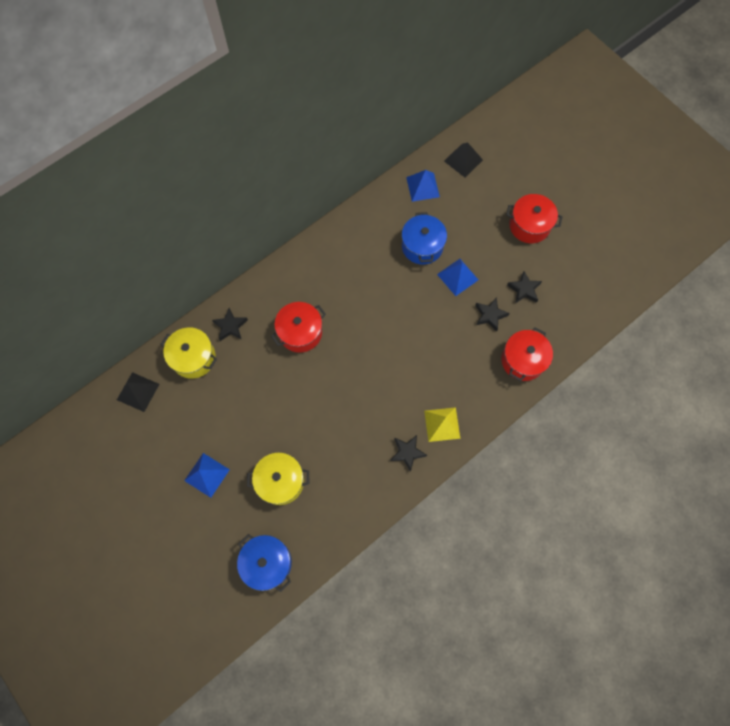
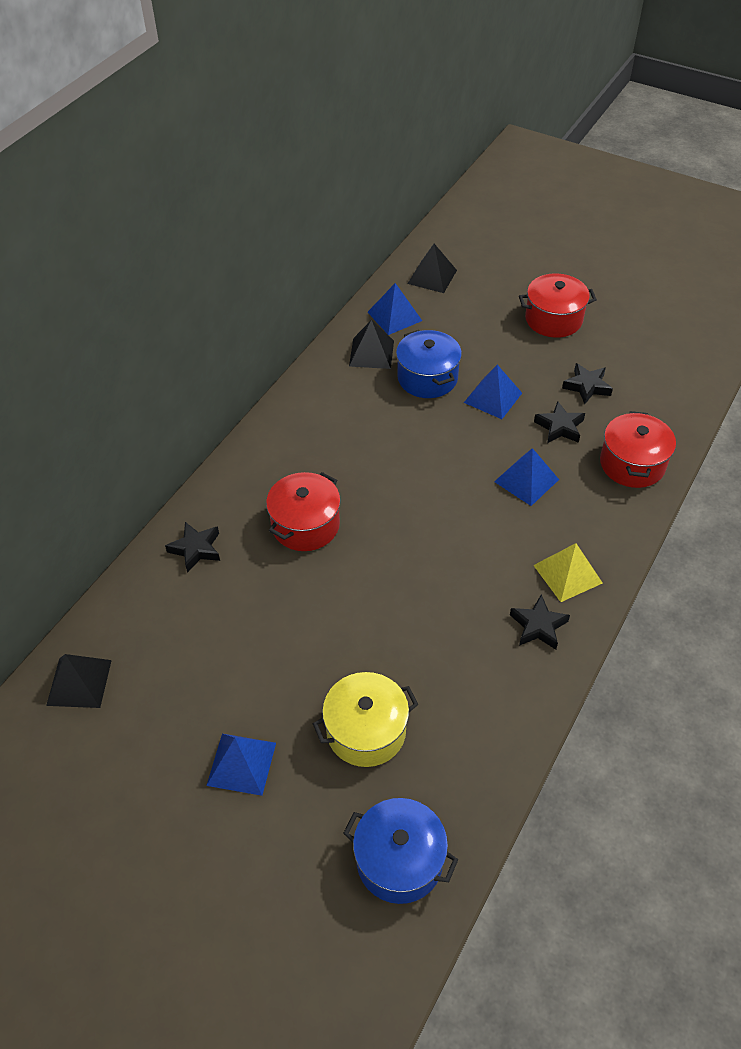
camera: 20 degrees left, 20 degrees down
yellow pot [161,327,217,379] -> none
none -> black pyramid [349,320,394,369]
none -> blue pyramid [494,448,559,506]

